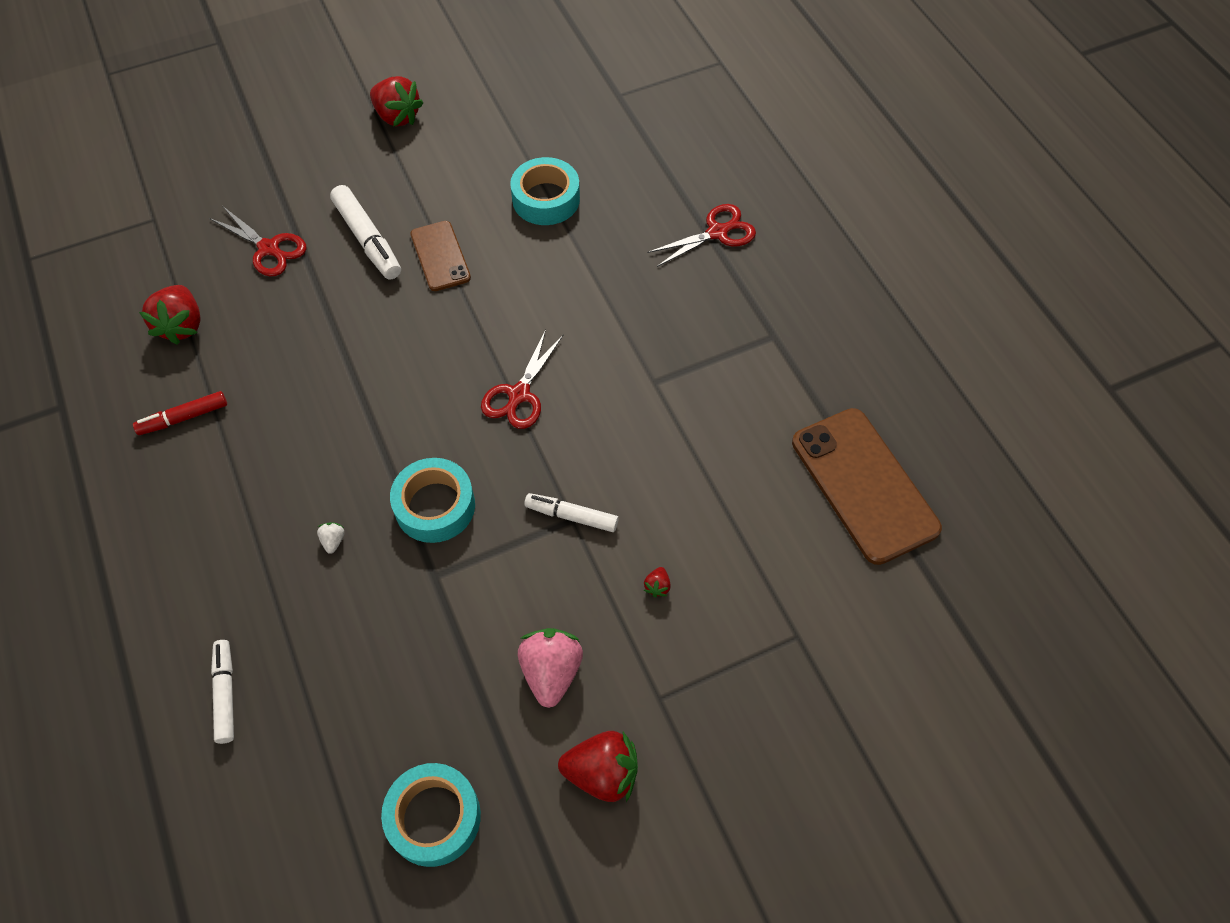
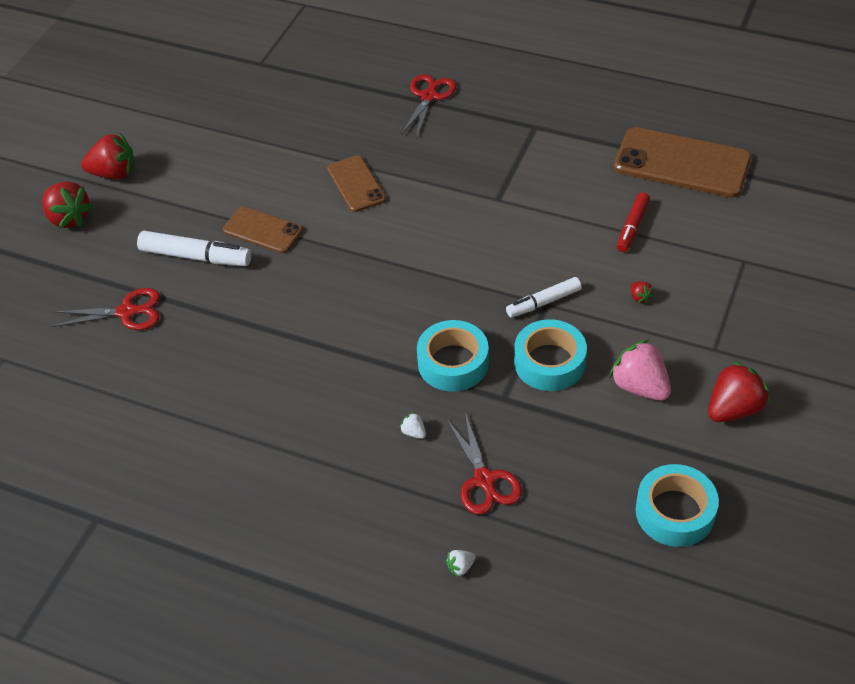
camera: 40 degrees left, 10 degrees down
red marker [133,391,227,435] -> red marker moved to [617,192,650,252]
red strawberry [139,285,201,345] -> red strawberry moved to [42,182,93,229]
white marker [211,640,234,744] -> white strawberry [446,550,476,577]
red scissors [481,329,564,429] -> red scissors moved to [446,413,522,515]
turquoise tape [510,157,580,225] -> turquoise tape moved to [514,319,587,391]
none -> brown phone [327,155,386,212]

